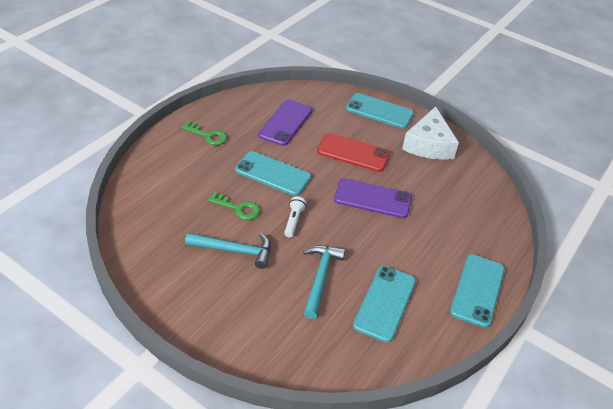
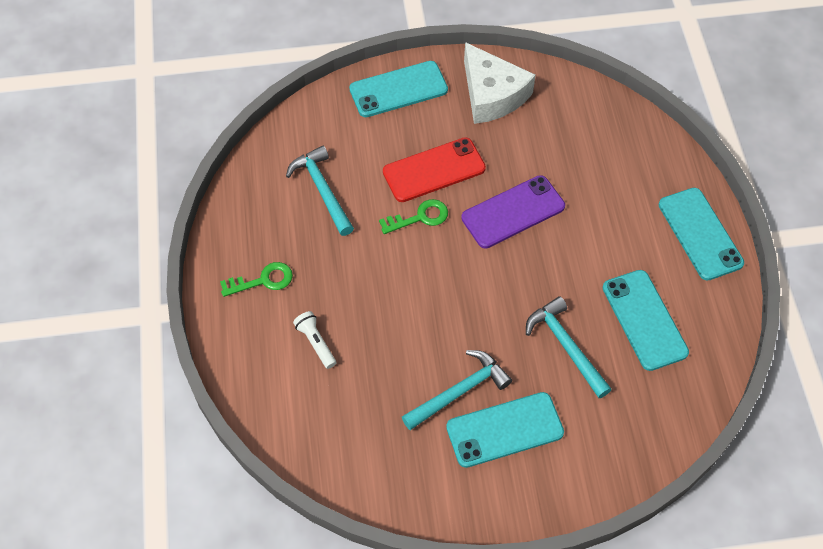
camera: 40 degrees left, 15 degrees up
green key [208,192,260,220] -> green key moved to [379,199,448,234]
turquoise phone [235,151,311,196] -> turquoise phone moved to [446,392,564,468]
purple phone [258,100,312,146] -> turquoise hammer [286,146,354,236]
white flashlight [284,197,307,237] -> white flashlight moved to [293,311,336,369]

